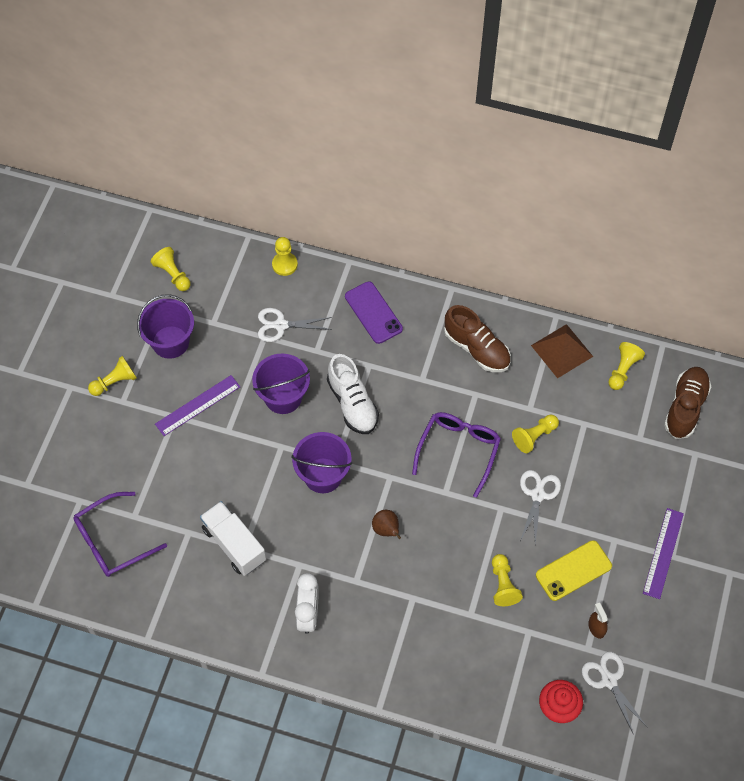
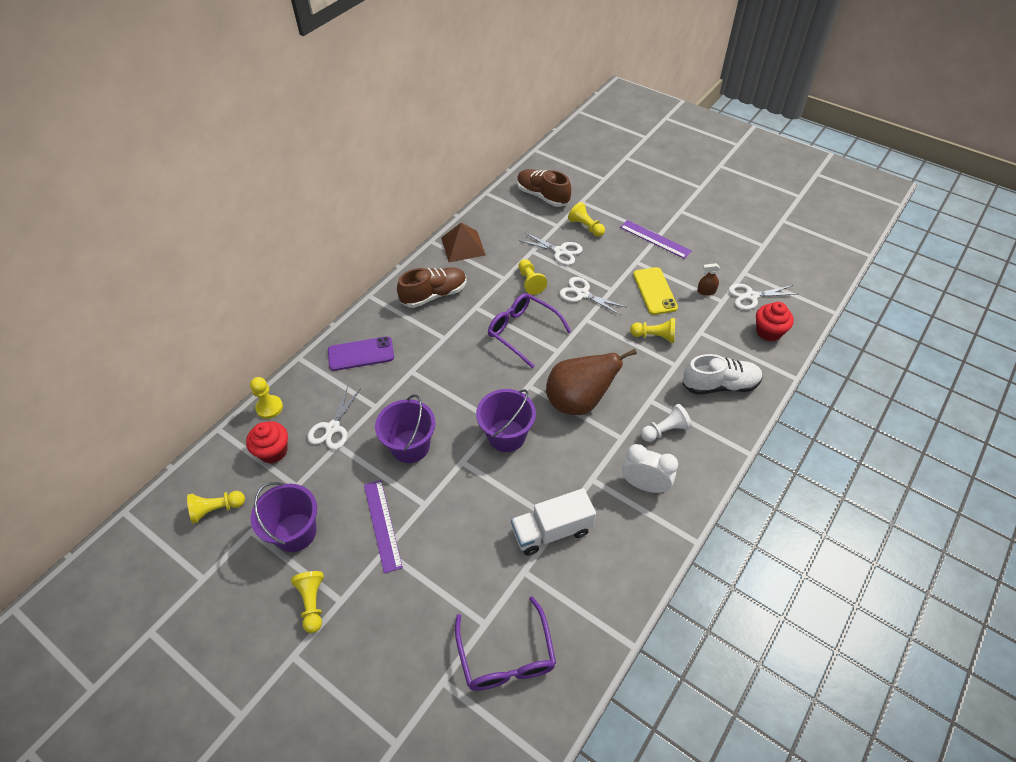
camera: 70 degrees left, 10 degrees down
white shoe [327,354,379,434] -> white shoe moved to [683,354,763,395]
brown pear [372,510,401,539] -> brown pear [546,349,637,415], size x2.22
yellow pawn [608,342,645,390] -> yellow pawn moved to [568,202,605,237]
none -> red cupcake [246,421,288,463]
none -> white scissors [519,233,583,265]
none -> white pawn [641,404,692,442]

